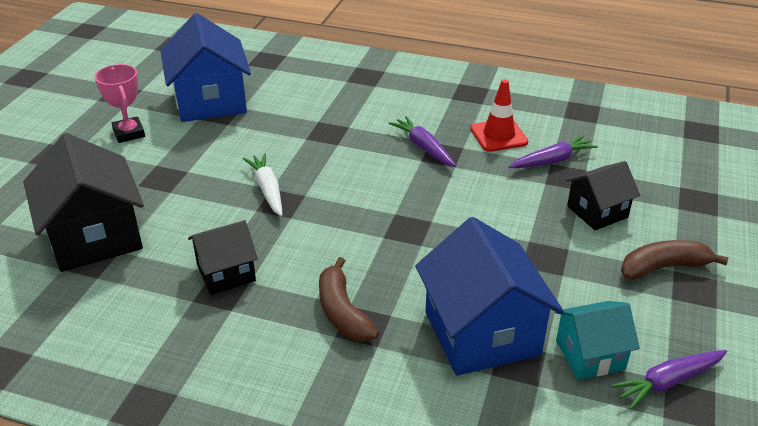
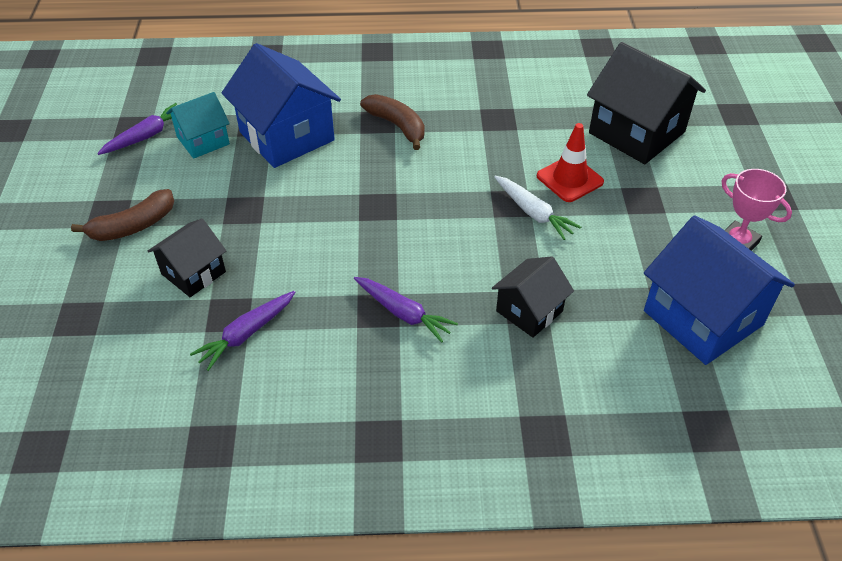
camera: 160 degrees right, 10 degrees up
black house [188,220,258,295] -> black house moved to [492,256,574,338]
red traffic cone [470,79,528,152] -> red traffic cone moved to [537,123,604,202]

